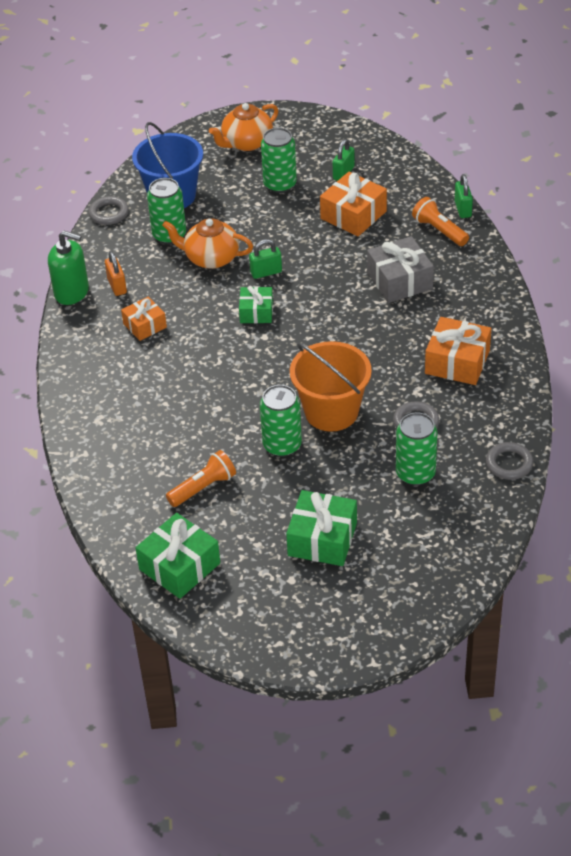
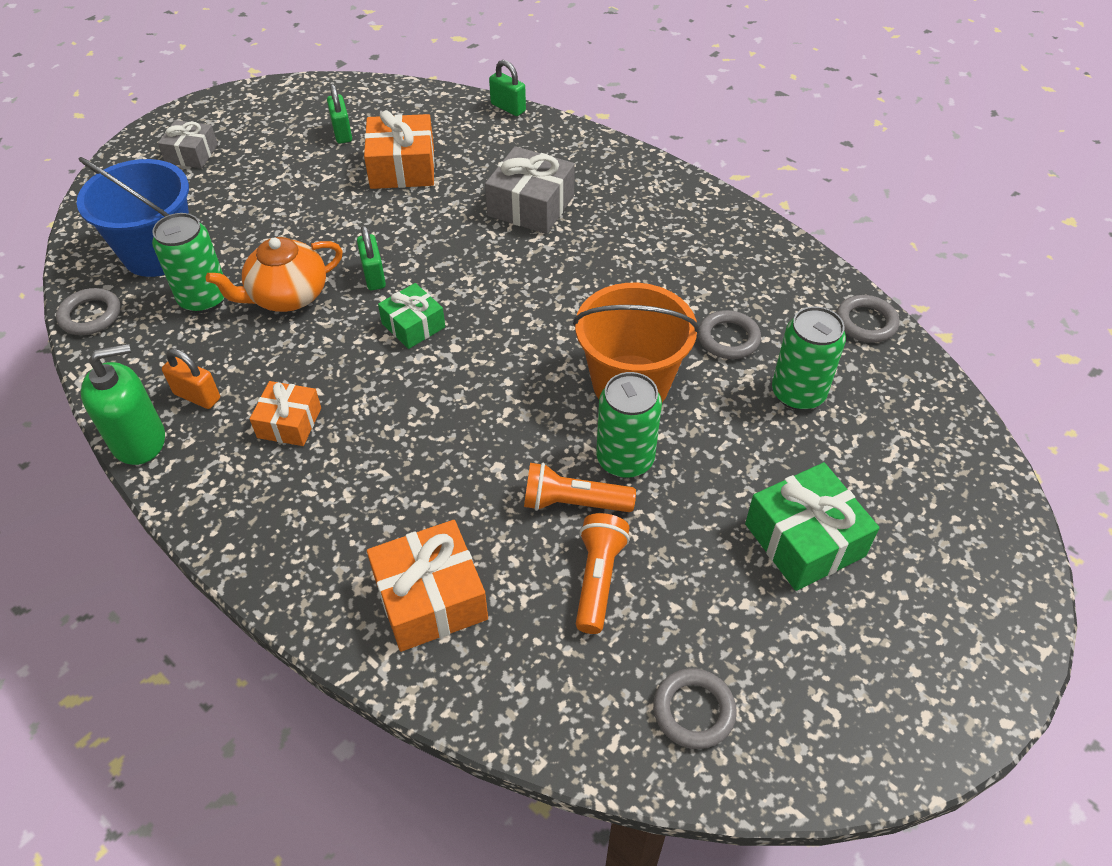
camera: 45 degrees left, 5 degrees up
green gift [136,513,220,599] -> grey ring [653,668,737,749]
orange teapot [209,103,278,151] -> grey gift [158,120,218,168]
green padlock [249,239,282,279] -> green padlock turned 45 degrees counterclockwise [357,225,386,290]
green can [261,128,297,193] -> none
orange flashlight [412,197,469,246] -> orange flashlight moved to [524,463,636,512]
orange gift [425,317,491,385] -> orange gift moved to [367,520,488,652]

